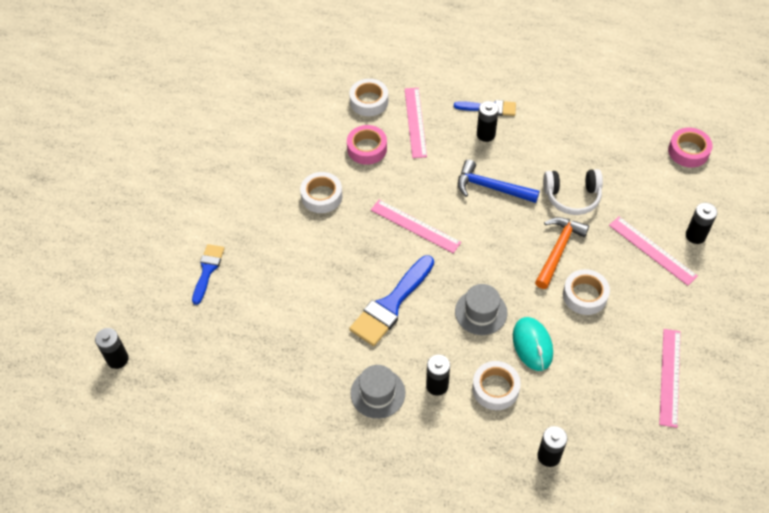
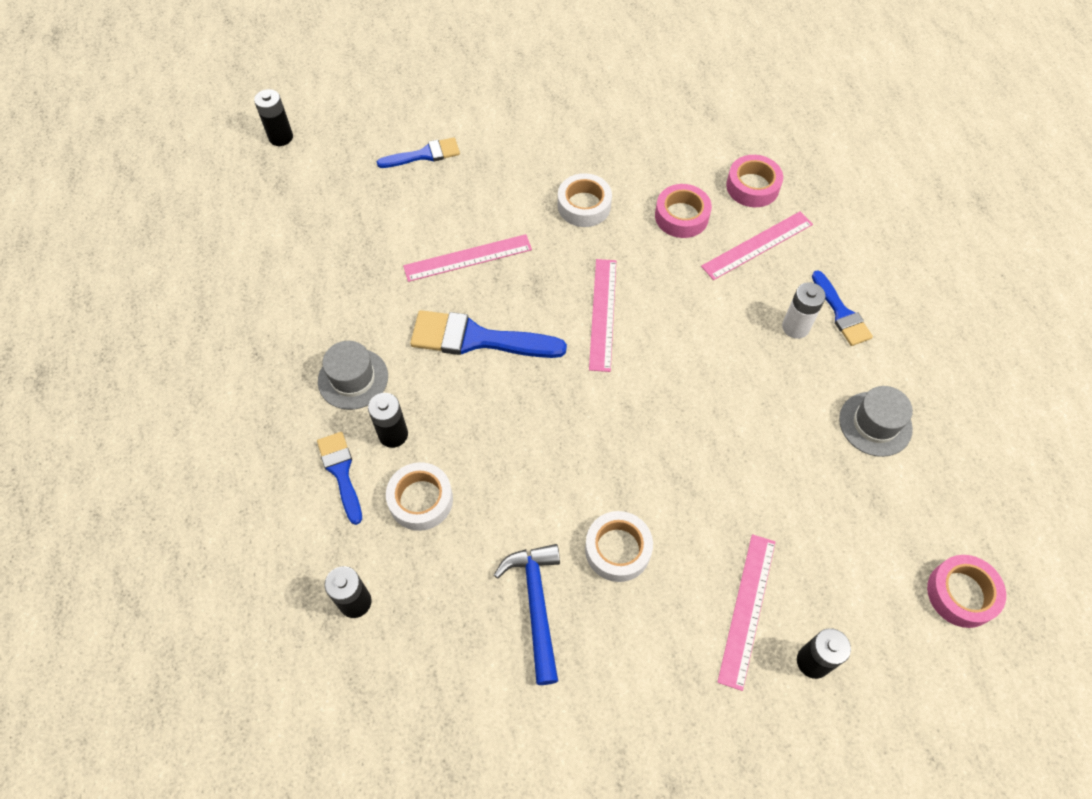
camera: 60 degrees right, 5 degrees up
white tape [349,79,388,116] -> pink tape [726,155,783,207]
grey hat [455,284,508,335] -> grey hat moved to [839,386,913,457]
blue hammer [458,160,539,203] -> blue hammer moved to [494,544,560,685]
black battery [477,101,499,142] -> white battery [782,282,826,339]
turquoise mouse [513,317,553,371] -> none
orange hammer [535,217,589,289] -> none
white headphones [543,169,603,215] -> none
pink ruler [659,329,681,428] -> pink ruler moved to [403,234,532,282]
none -> blue brush [317,432,362,525]

